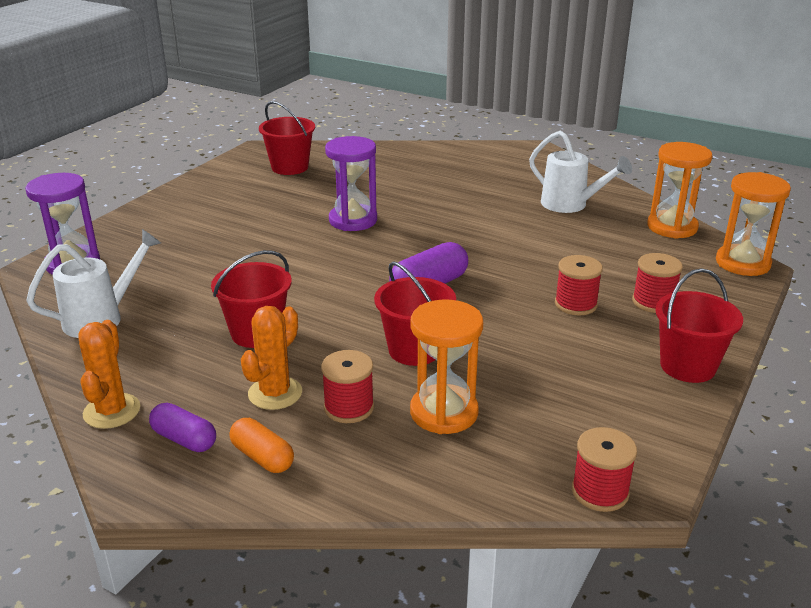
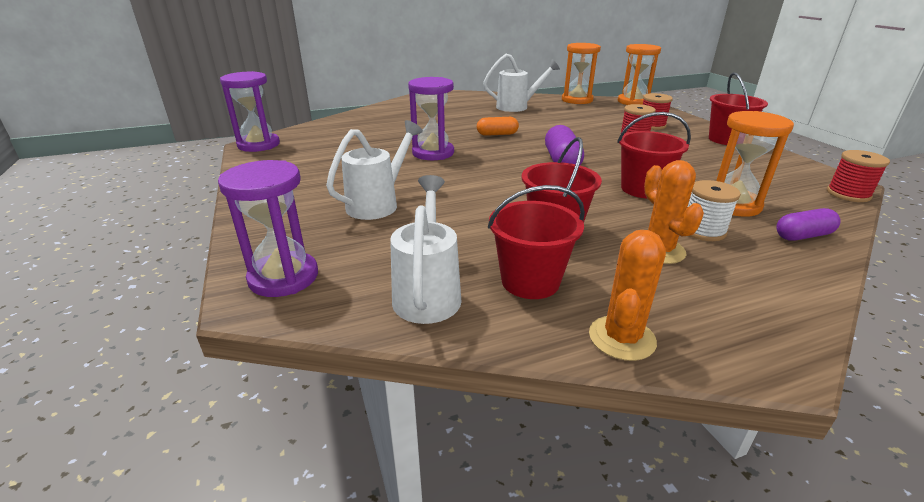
camera: 50 degrees left, 0 degrees up
orange cactus [78,320,140,429] -> orange cactus turned 75 degrees clockwise [589,230,666,361]
purple capsule [149,403,216,452] -> purple capsule moved to [776,208,841,241]
orange capsule [229,418,294,473] -> orange capsule moved to [477,117,519,136]
red bucket [259,101,315,175] -> red bucket moved to [488,185,585,299]
red spool [321,350,374,423] -> white spool [687,180,741,241]
none -> purple hourglass [220,71,280,152]
none -> white watering can [326,120,423,220]

